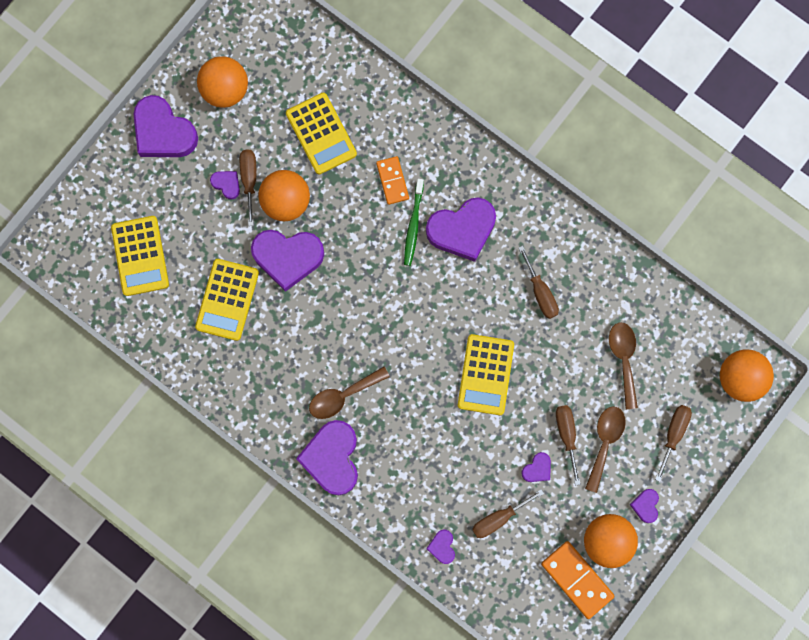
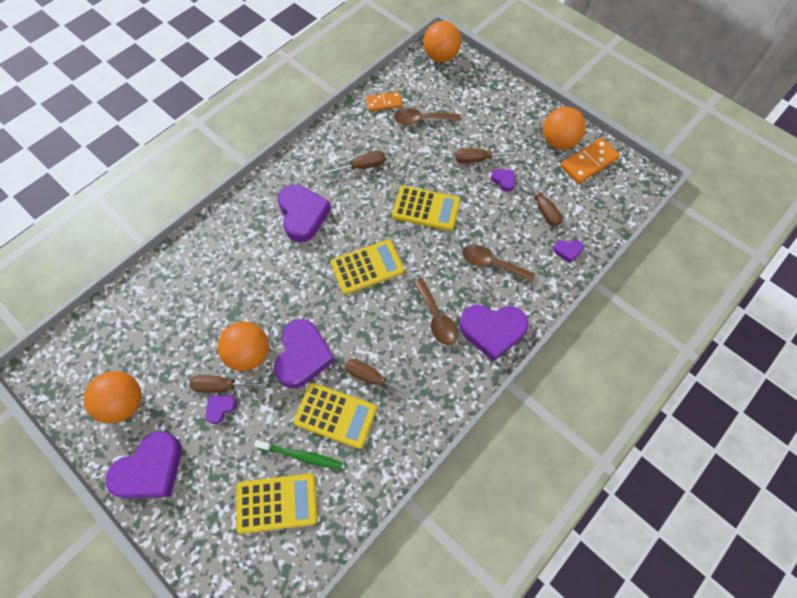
camera: 85 degrees left, 15 degrees down
yellow calculator [286,93,357,175] -> yellow calculator moved to [331,239,404,295]
orange domino [376,156,409,205] -> orange domino moved to [366,92,403,111]
green toothbrush [404,179,424,266] -> green toothbrush moved to [254,440,342,470]
brown spoon [585,406,626,493] -> brown spoon moved to [462,245,535,282]
purple heart [630,489,659,523] -> none
brown screwdriver [655,405,692,482] -> brown screwdriver moved to [345,359,415,400]

